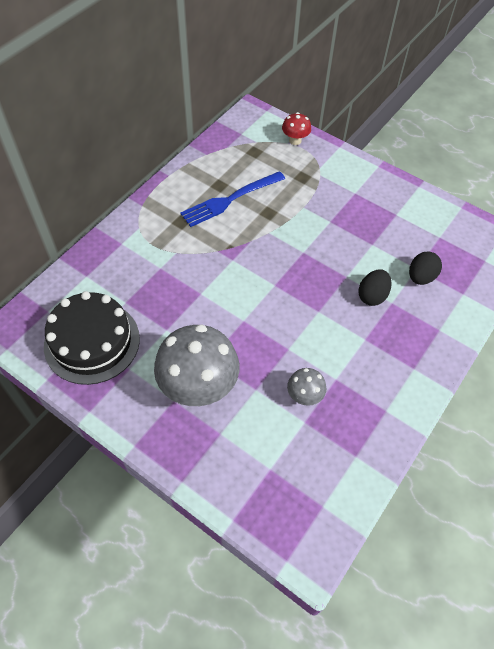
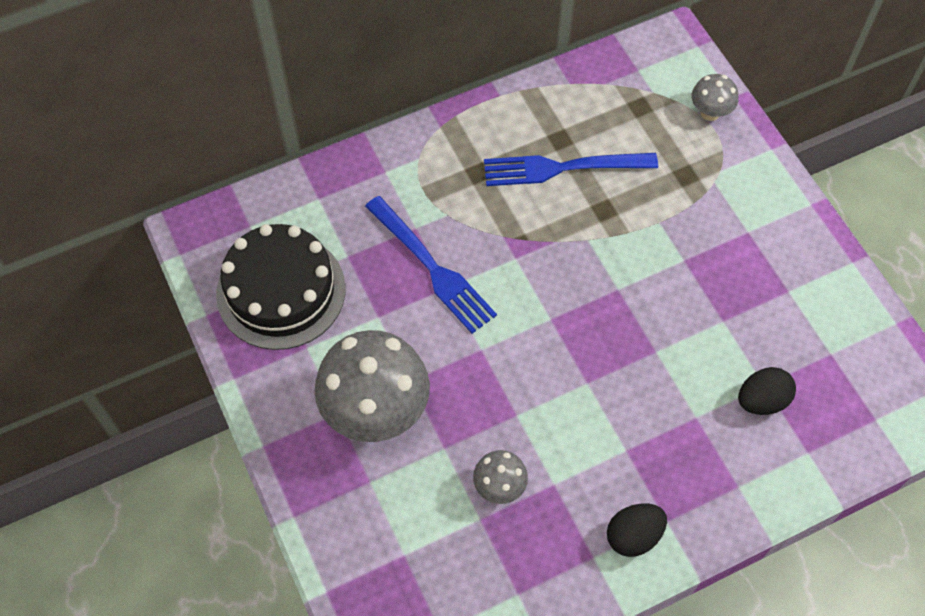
camera: 30 degrees right, 5 degrees up
red mushroom [282,112,311,145] -> grey mushroom [692,74,738,121]
black egg [358,269,392,306] -> black egg moved to [607,504,667,557]
none -> blue fork [365,196,497,334]

